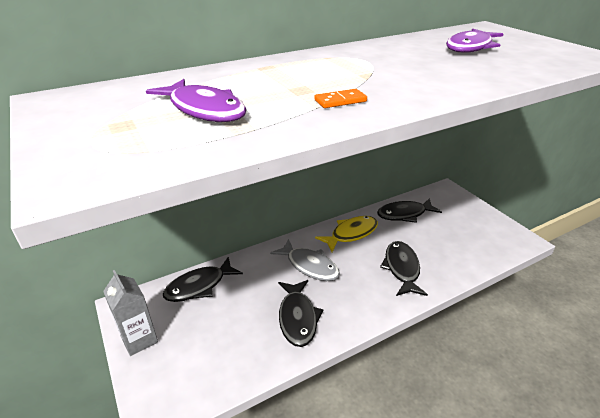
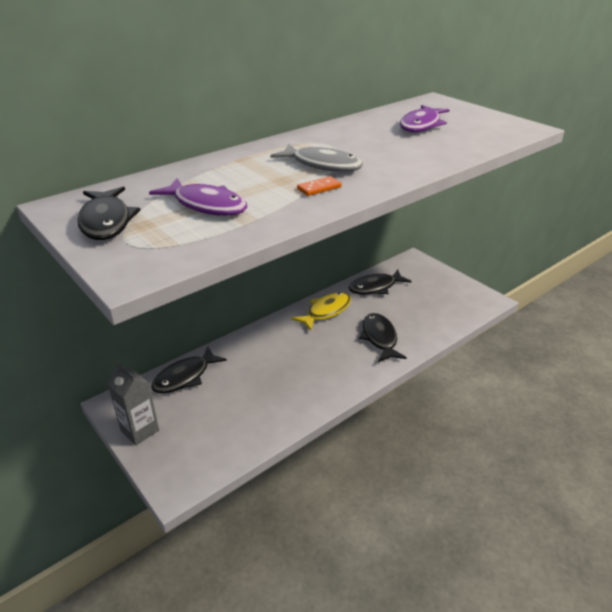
camera: 10 degrees left, 0 degrees up
grey fish [270,239,340,281] -> grey fish moved to [270,144,363,172]
black fish [278,280,323,347] -> black fish moved to [77,187,140,240]

